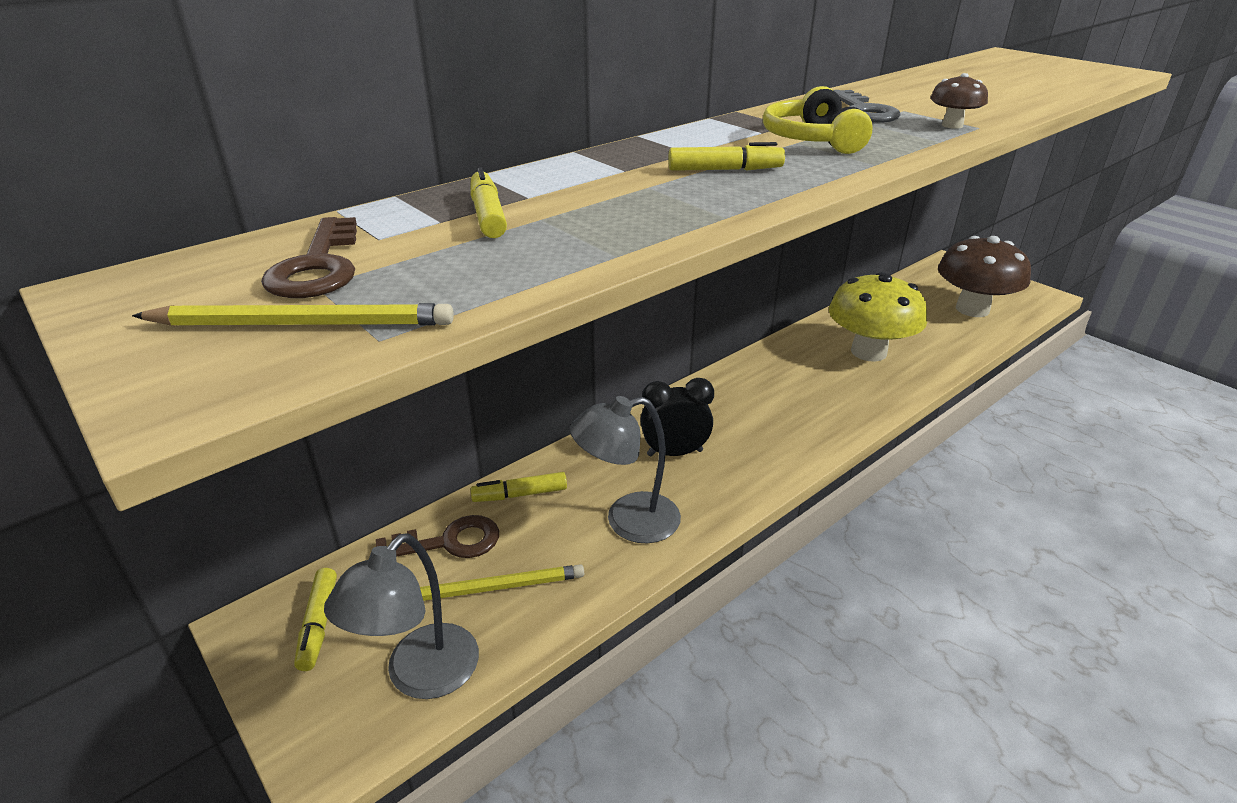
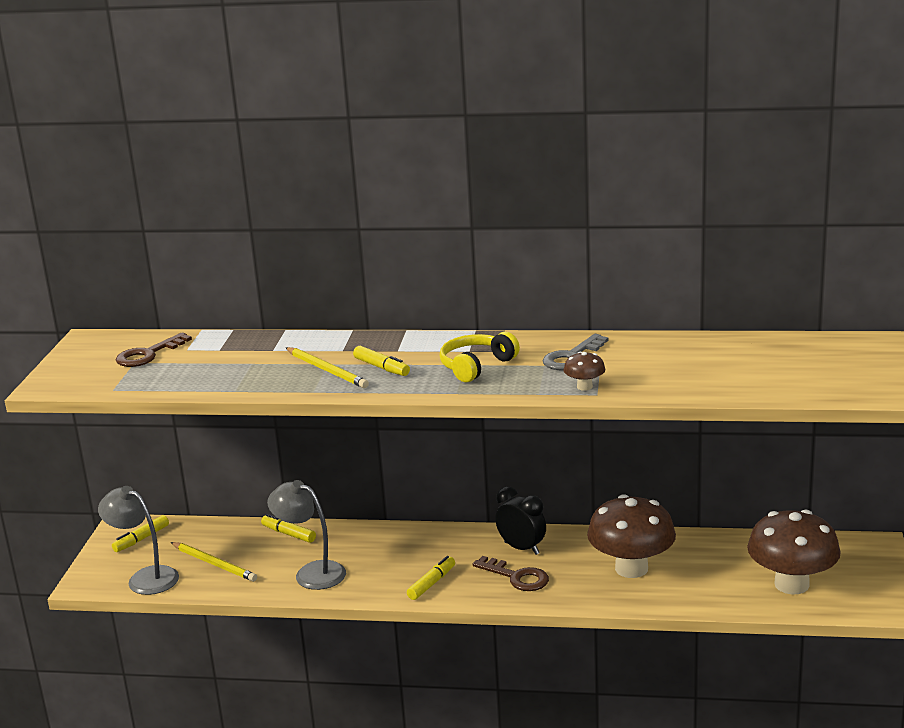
camera: 50 degrees right, 10 degrees down
yellow pencil [132,303,454,326] -> yellow pencil moved to [286,347,369,388]
grey lamp [324,533,479,699] -> grey lamp turned 45 degrees clockwise [98,486,179,595]
brown key [376,515,499,558] -> brown key moved to [473,556,549,591]
yellow marker [471,167,507,238] -> yellow marker moved to [407,556,455,600]
black clock [640,378,714,457] -> black clock moved to [495,486,546,555]
yellow mushroom [829,272,927,362] -> brown mushroom [587,494,676,578]

